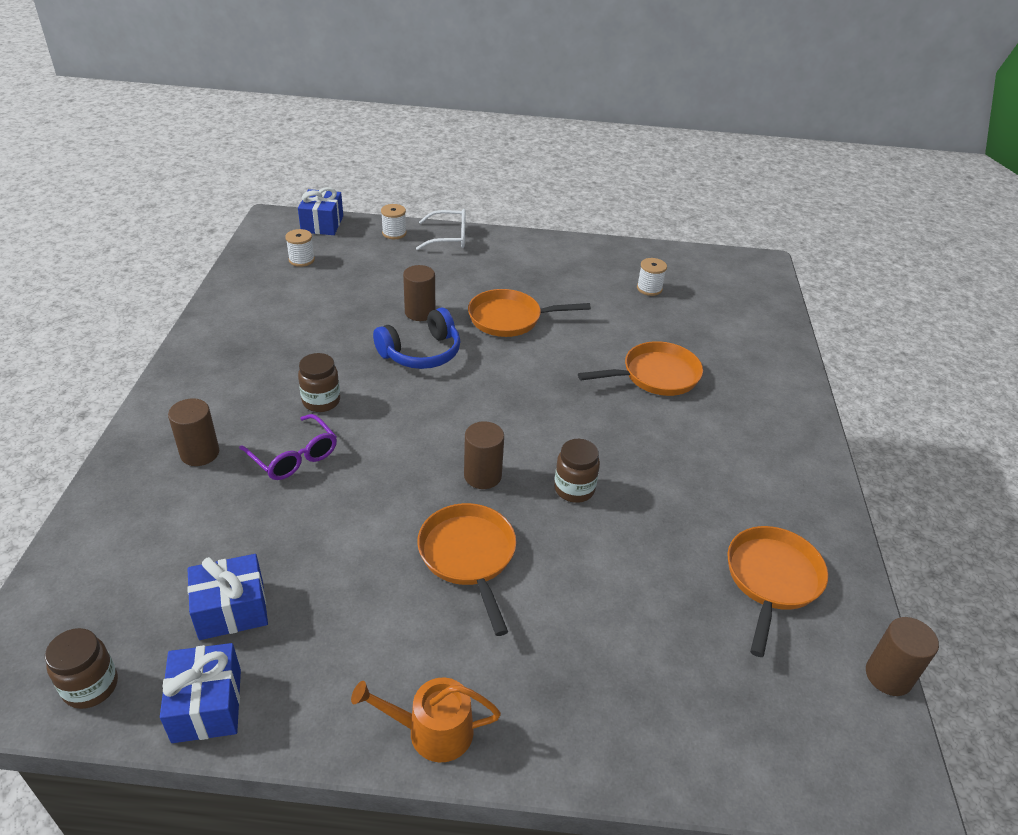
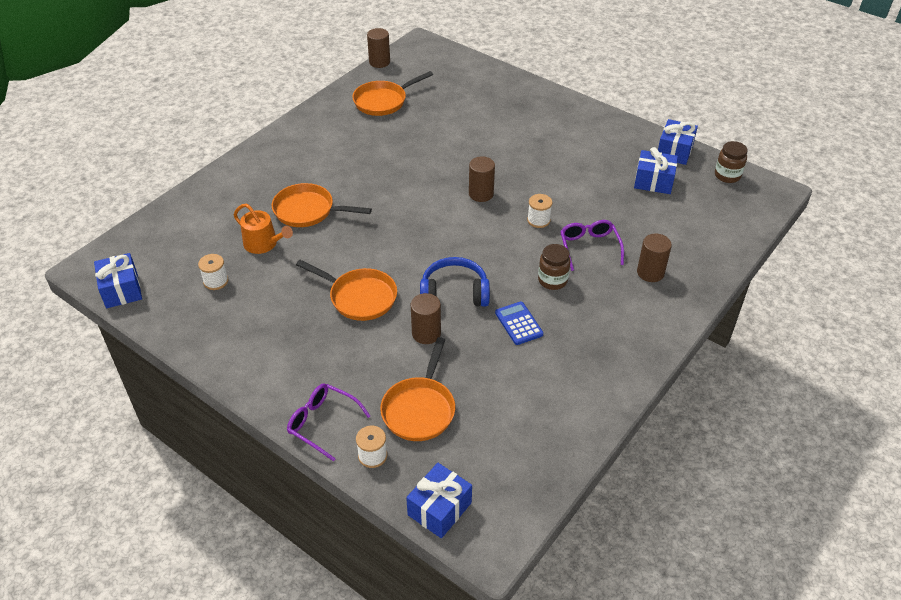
camera: 145 degrees left, 5 degrees up
white spool [285,229,315,267] -> white spool moved to [527,194,552,228]
orange watering can [351,677,501,762] -> orange watering can moved to [234,204,293,254]
white glasses [416,209,466,250] -> purple glasses [287,383,370,462]
orange pan [417,503,516,636] -> orange pan moved to [380,337,455,441]
brown jar [554,439,600,503] -> none
none -> blue gift [94,253,142,308]
none -> blue calculator [495,301,543,345]

